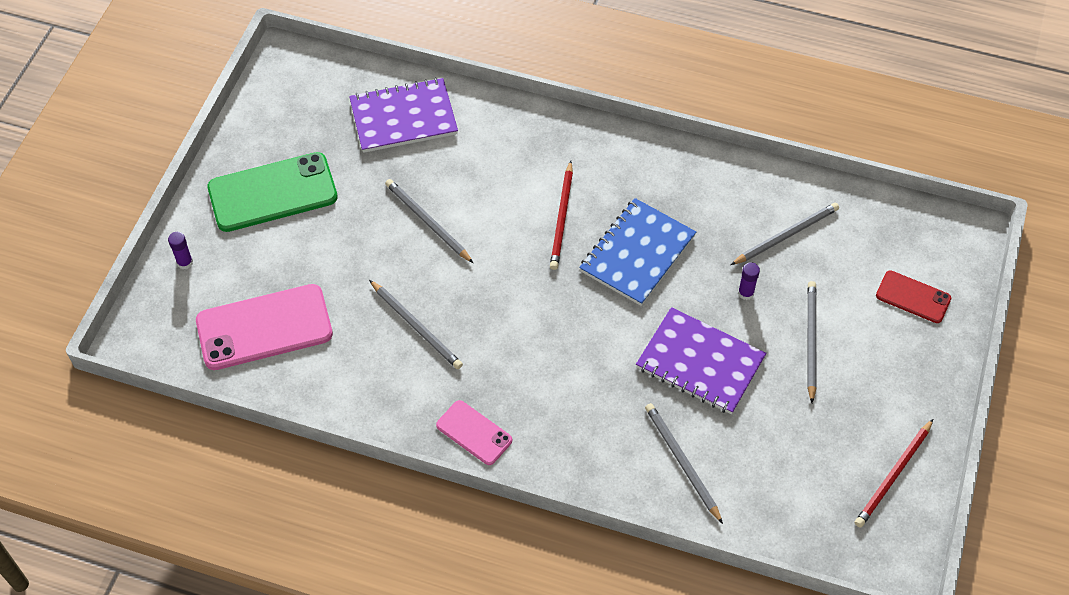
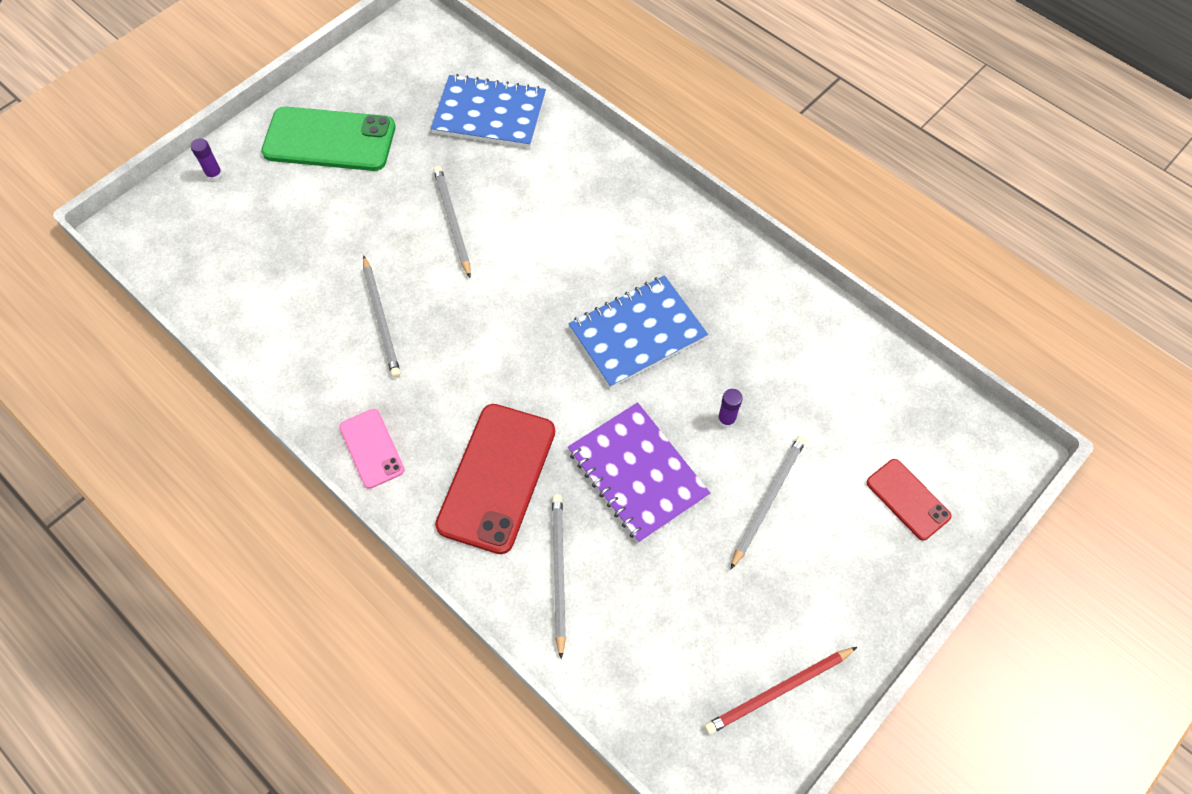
camera: 25 degrees right, 5 degrees up
pink phone [196,284,333,370] -> none
purple notebook [349,78,458,153] -> blue notebook [431,74,546,148]
red pencil [550,161,573,270] -> none
grey pencil [731,203,839,265] -> none
none -> red phone [435,404,555,554]

